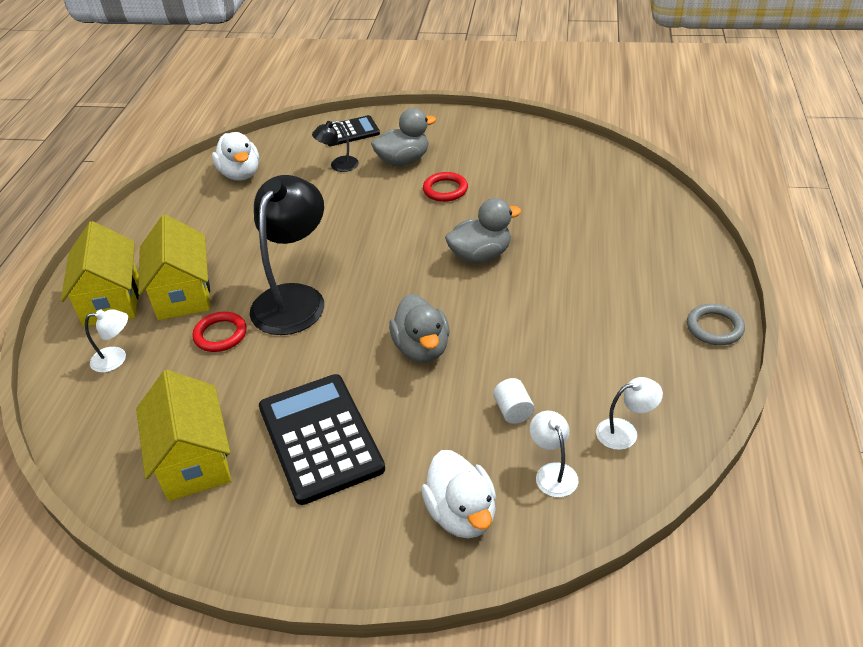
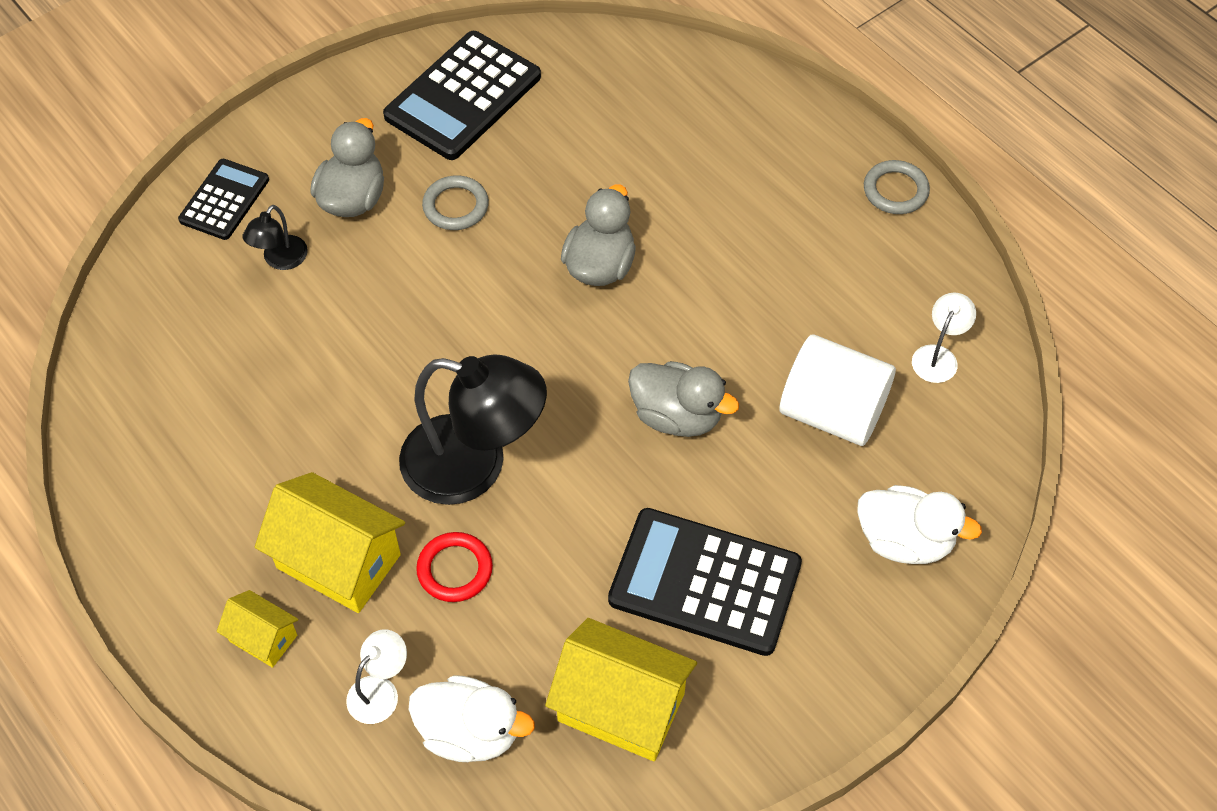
camera: 50 degrees left, 15 degrees up
yellow house [61,221,139,327] -> yellow house [217,590,298,668], size x0.53
white duck [212,132,259,181] -> white duck moved to [409,675,535,762]
black lamp [250,175,324,335] -> black lamp turned 135 degrees clockwise [399,354,547,505]
red ring [423,172,468,202] -> grey ring [422,175,489,230]
white cylinder [493,378,534,424] -> white cylinder [780,335,896,446], size x2.25
white lamp [530,411,578,497] -> none
none -> black calculator [383,31,541,160]

